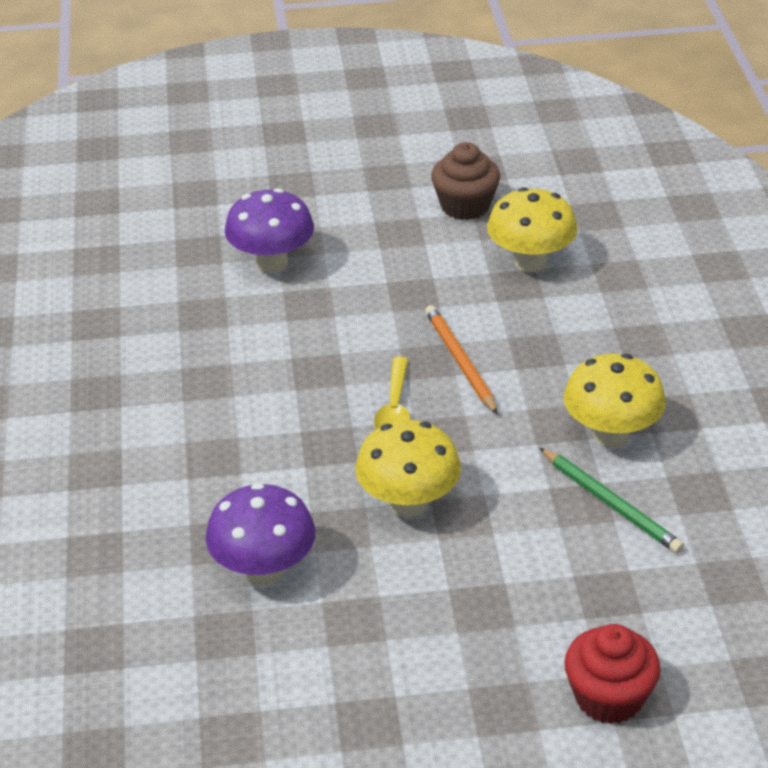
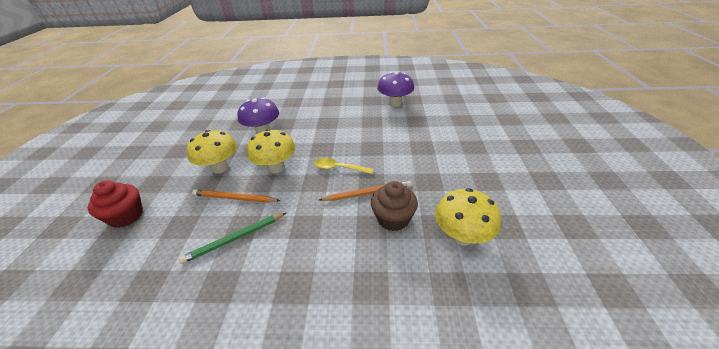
camera: 100 degrees right, 0 degrees up
purple mushroom [225,188,314,273] -> purple mushroom moved to [377,72,414,107]
brown cupcake [431,142,500,220] -> brown cupcake moved to [371,181,418,231]
yellow mushroom [564,354,666,448] -> yellow mushroom moved to [187,130,237,174]
none -> orange pencil [192,189,281,203]

